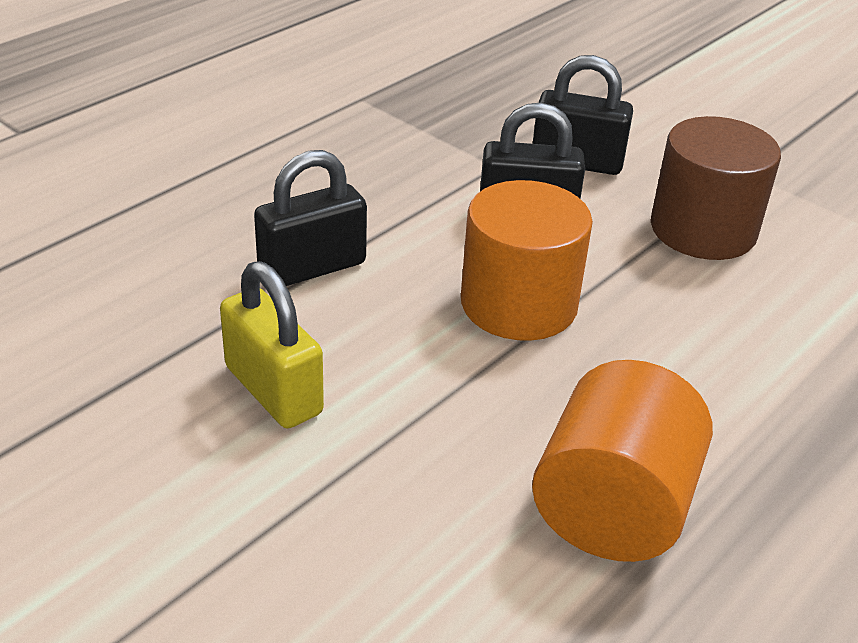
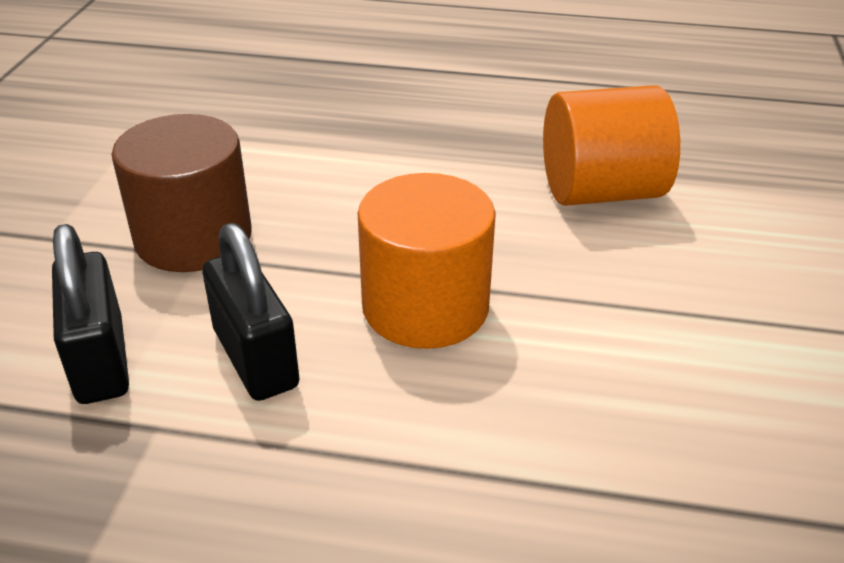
camera: 120 degrees left, 0 degrees up
yellow padlock [220,261,324,428] -> none
black padlock [254,150,367,286] -> none

